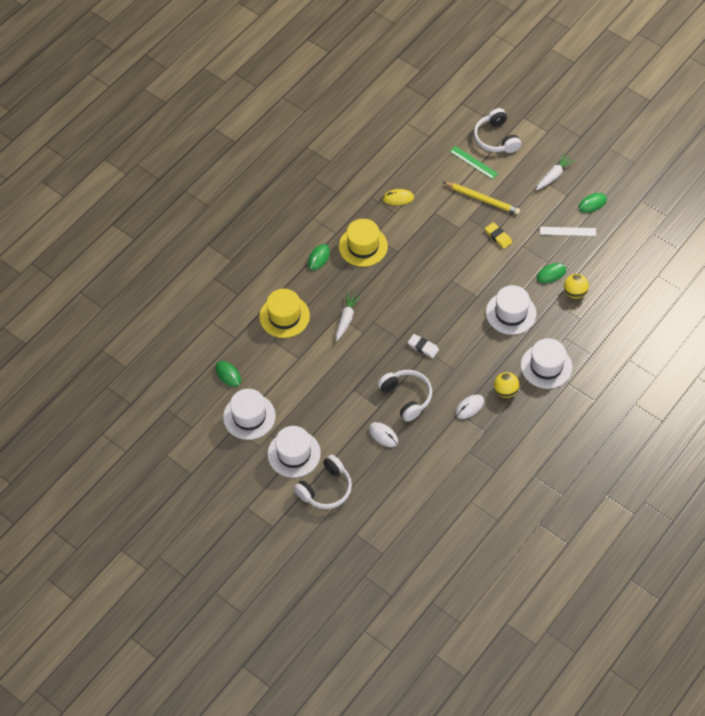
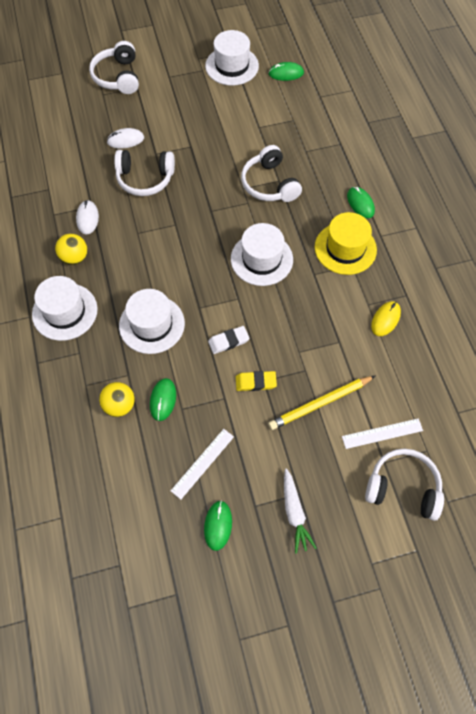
camera: 125 degrees right, 5 degrees up
yellow hat [259,289,310,338] -> none
white hat [268,426,321,478] -> white hat moved to [231,223,293,286]
white carrot [336,293,361,341] -> white headphones [241,145,302,202]
white eraser [408,334,439,358] -> white eraser moved to [208,326,250,354]
green ruler [450,146,498,179] -> white ruler [342,418,423,449]

